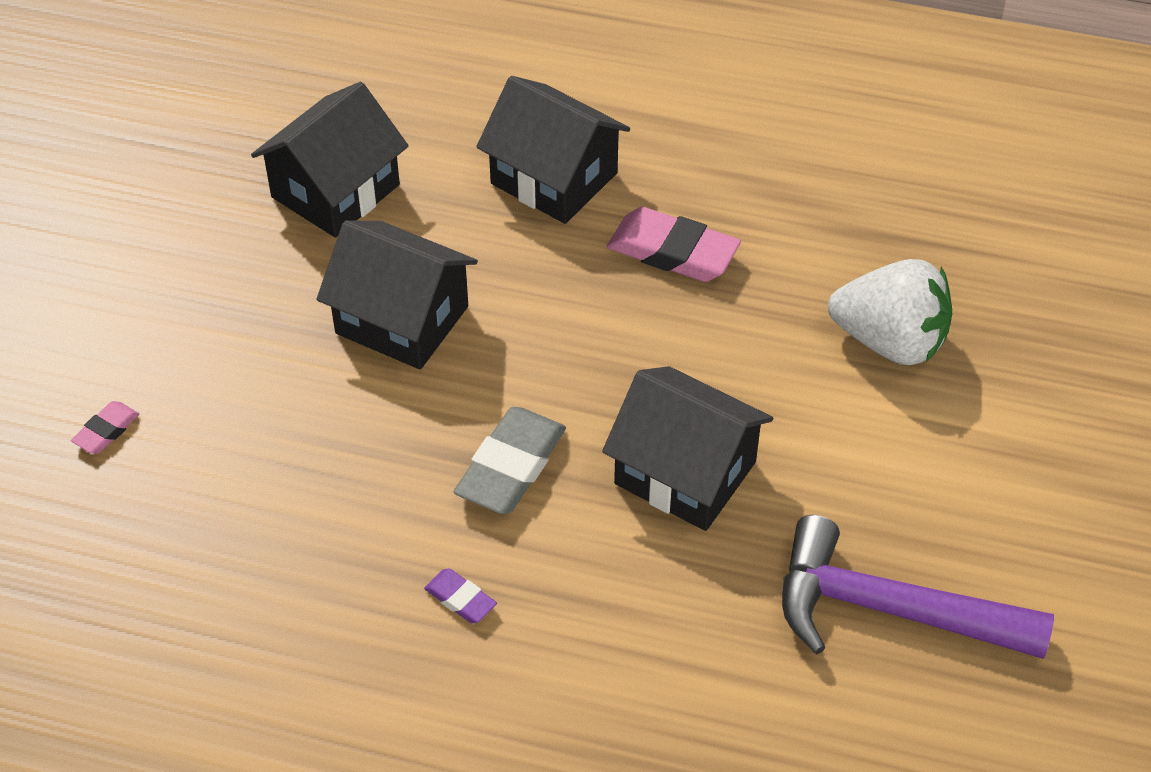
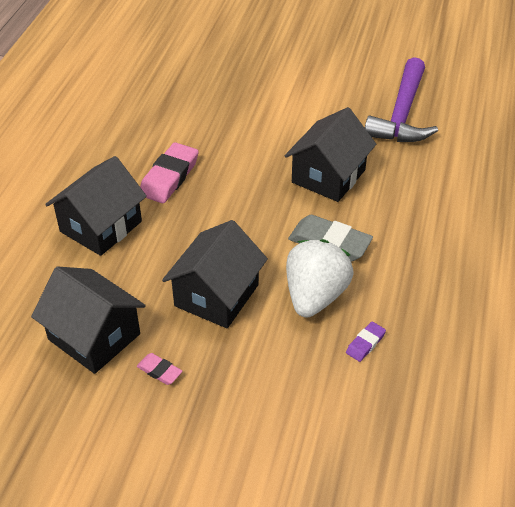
camera: 90 degrees left, 5 degrees down
pink eraser [71,401,140,454] -> pink eraser moved to [137,353,183,385]
purple eraser [424,568,497,623] -> purple eraser moved to [346,322,386,362]
white strawberry [828,259,952,365] -> white strawberry moved to [286,239,354,318]

